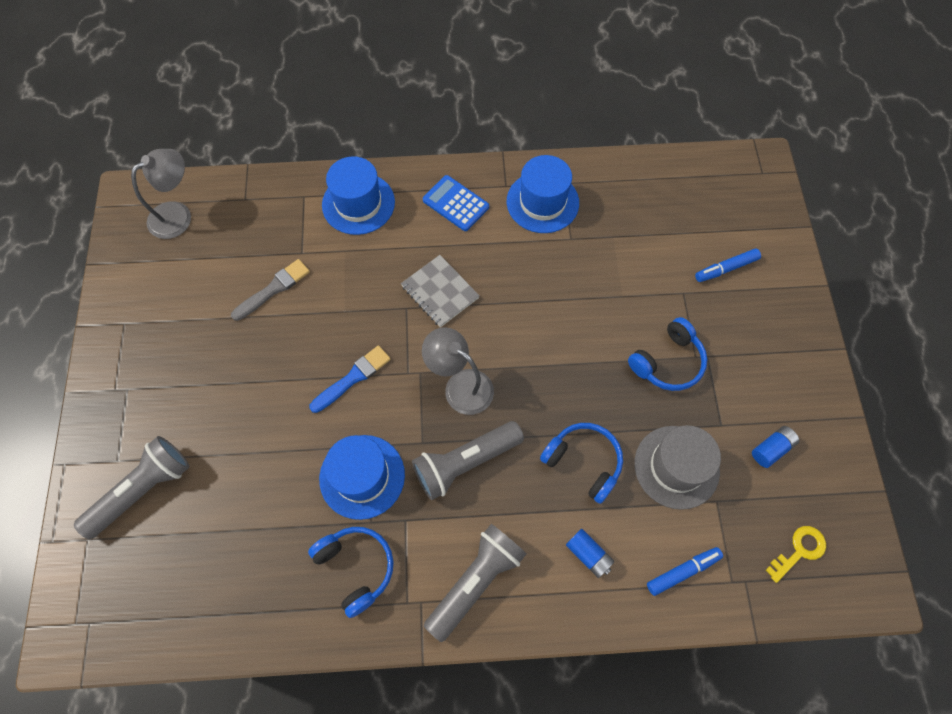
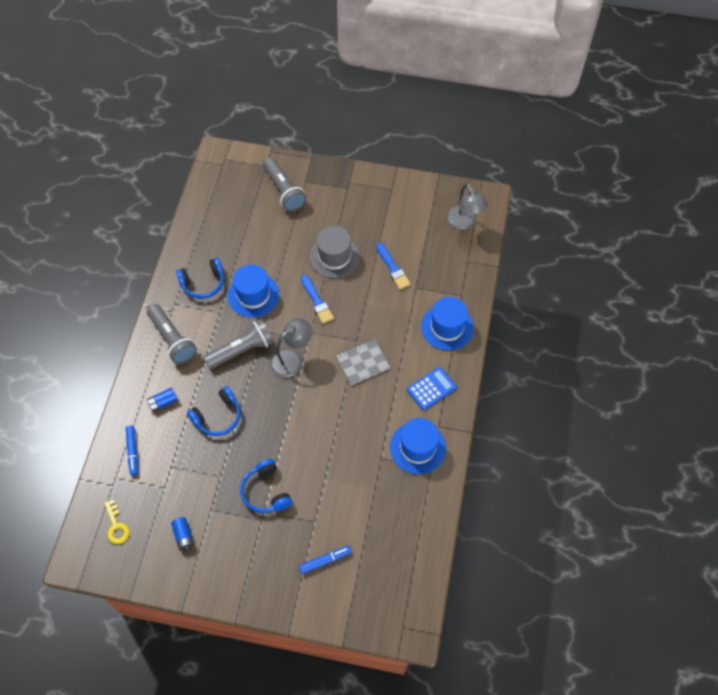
camera: 105 degrees right, 5 degrees down
grey brush [231,259,310,321] -> blue brush [376,242,411,290]
grey flashlight [412,421,524,500] -> grey flashlight turned 75 degrees clockwise [203,319,274,369]
grey hat [634,425,721,510] -> grey hat moved to [310,226,360,278]
blue marker [695,249,761,282] -> blue marker turned 75 degrees clockwise [299,546,352,574]

